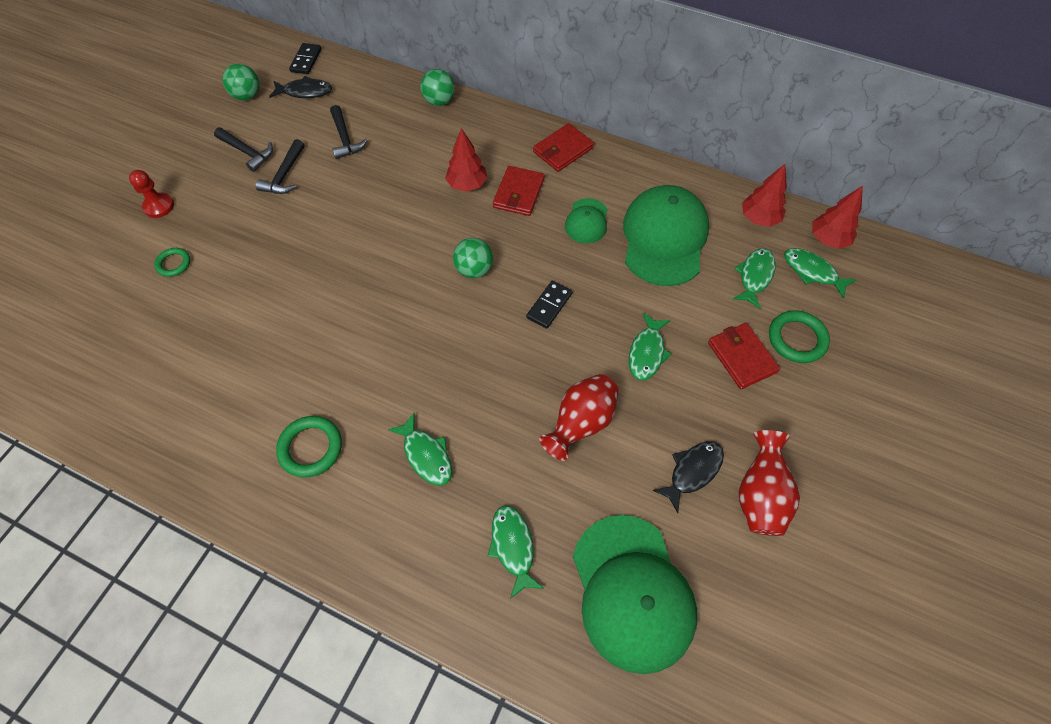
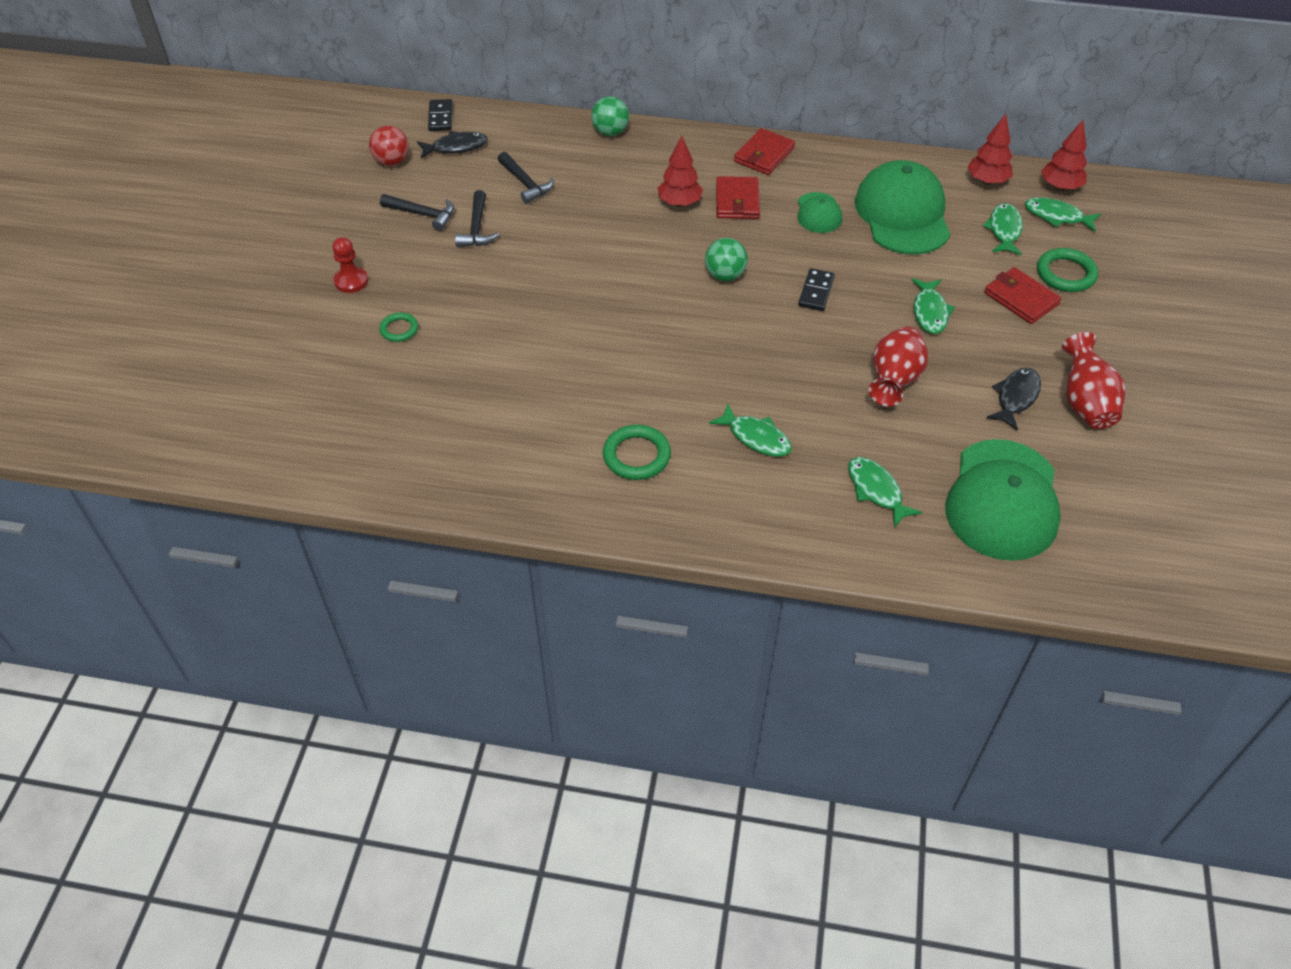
camera: 15 degrees left, 10 degrees down
green ball [223,63,259,100] -> red ball [369,125,409,166]
green cap [573,515,697,674] -> green cap turned 45 degrees clockwise [945,439,1061,561]

